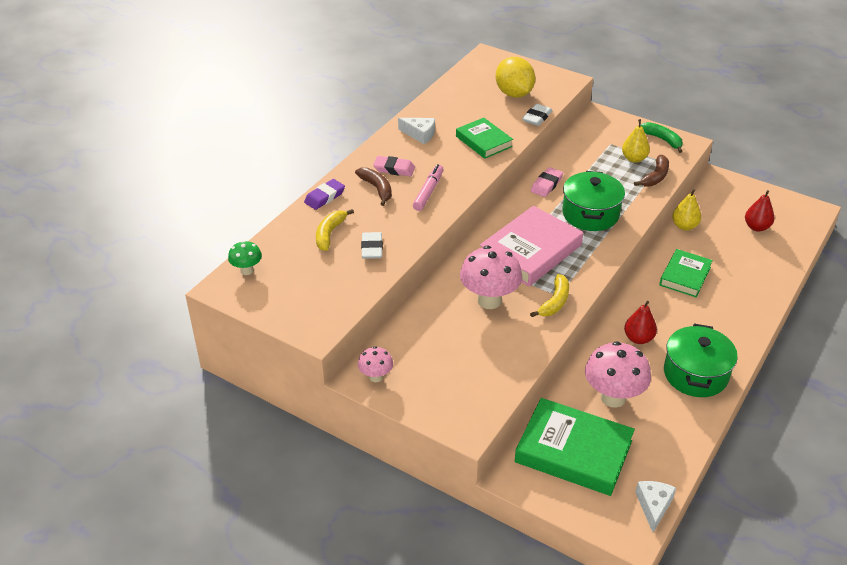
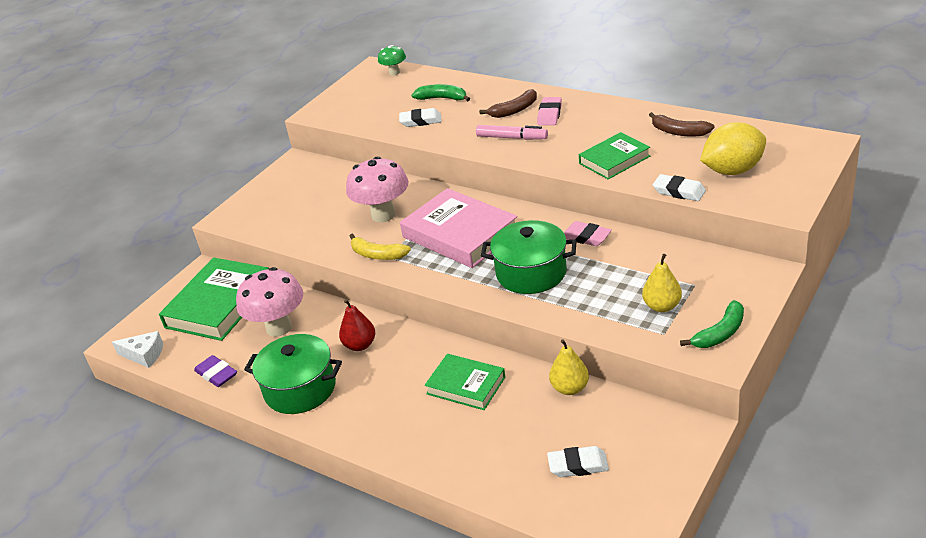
camera: 95 degrees right, 5 degrees down
purple eraser [304,179,345,210] -> purple eraser moved to [194,355,237,387]
yellow banana [316,209,354,251] -> green banana [411,84,470,101]
pink mushroom [358,346,393,382] -> none
white cheese [398,118,435,144] -> none
brown banana [634,155,669,187] -> brown banana moved to [649,112,715,137]
red pear [745,190,774,232] -> white eraser [547,446,609,477]

